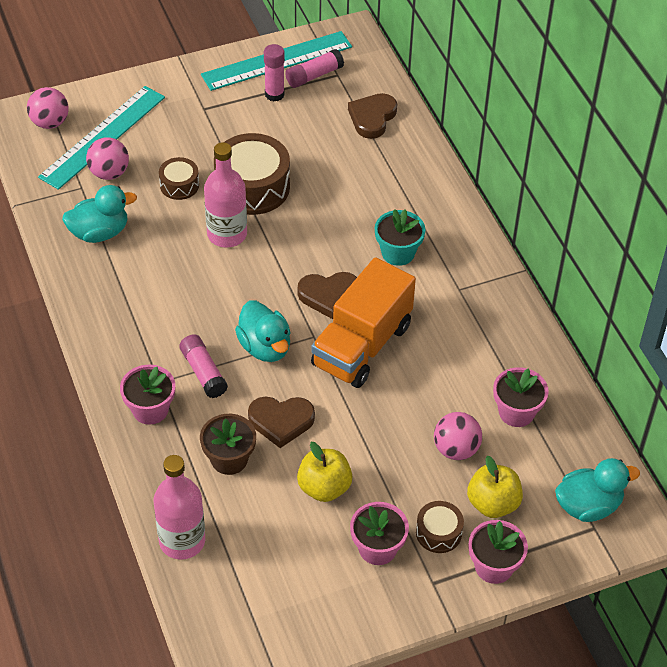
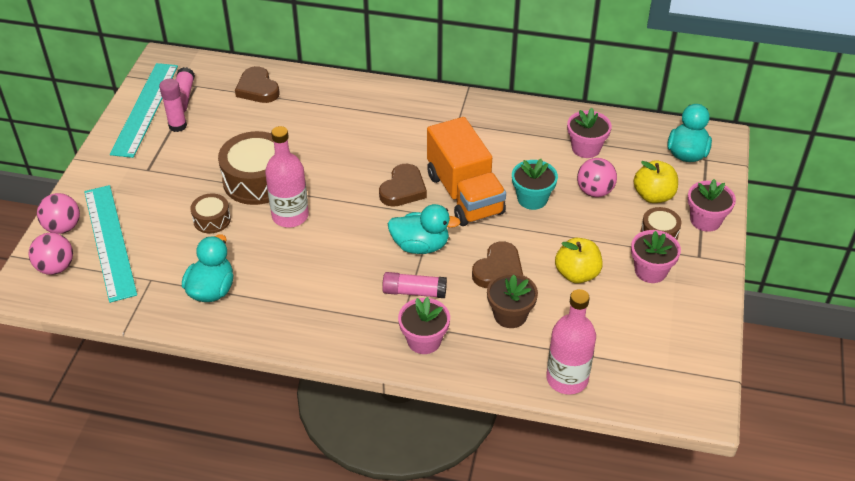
camera: 55 degrees left, 5 degrees down
pink ball [86,137,129,180] -> pink ball moved to [37,193,80,234]
turquoise flower pot [375,209,426,266] -> turquoise flower pot moved to [512,159,558,210]

